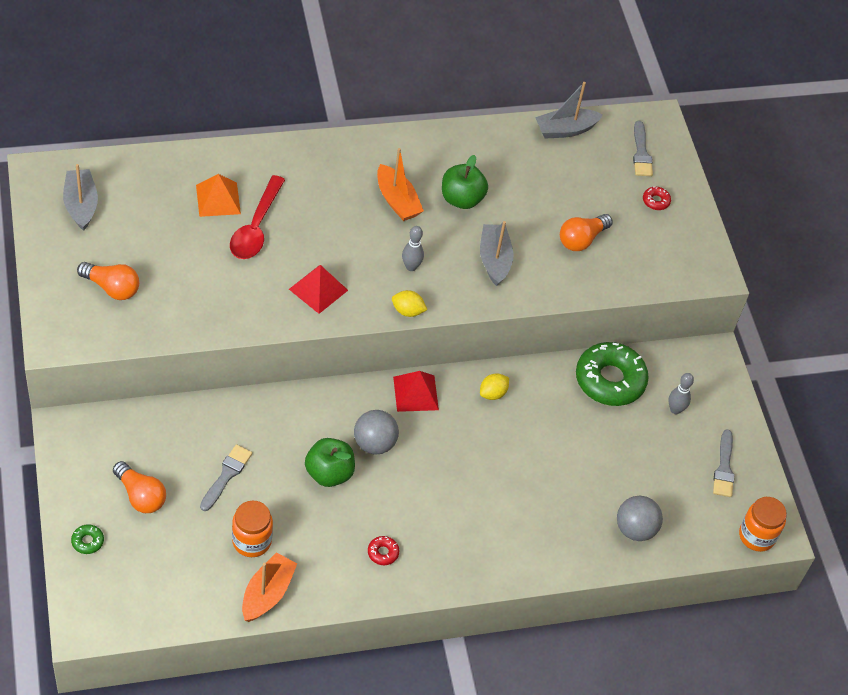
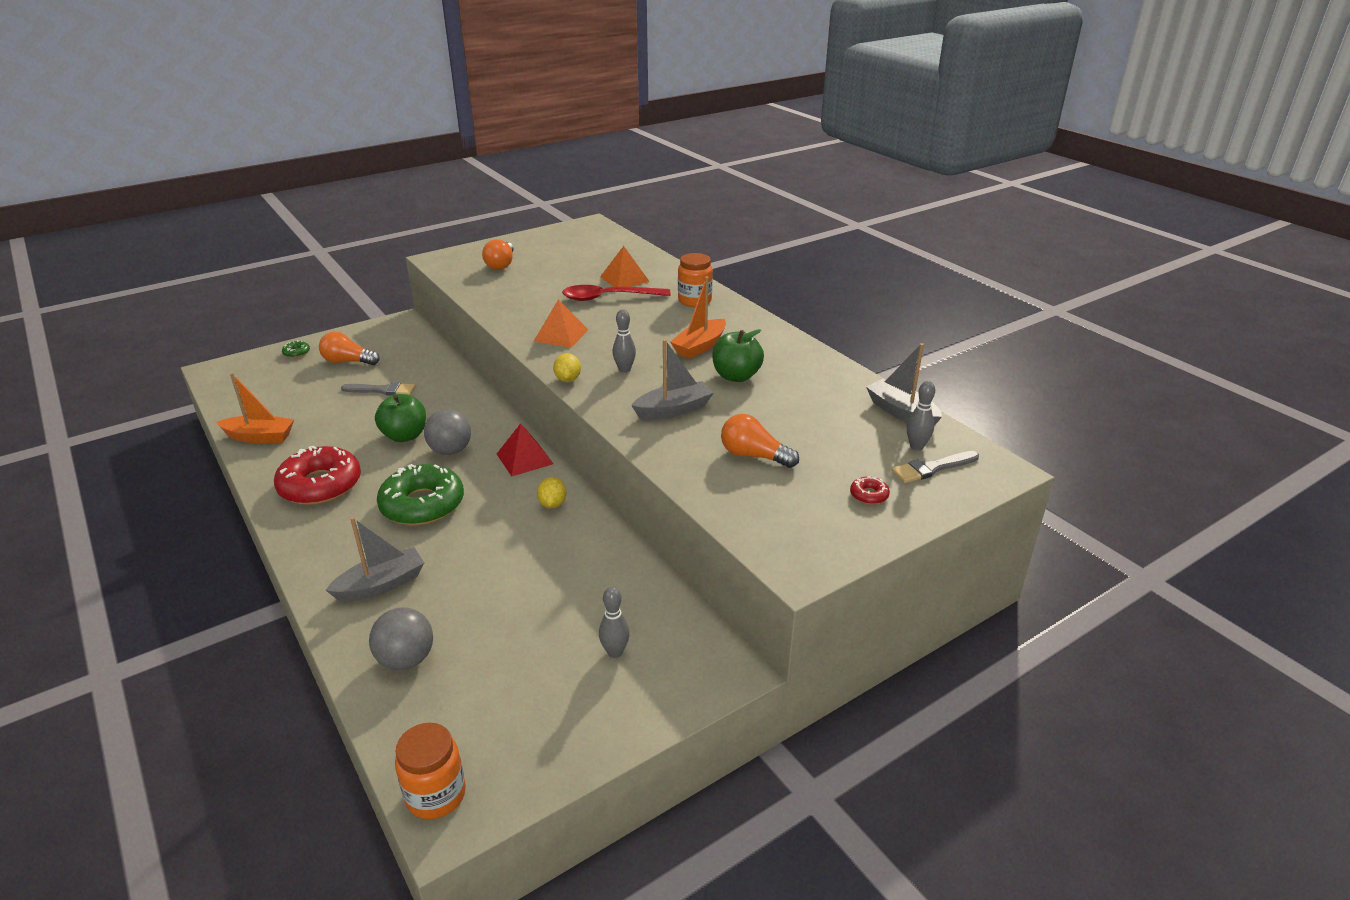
camera: 75 degrees right, 20 degrees down
grey boat [63,164,98,231] -> grey boat moved to [326,517,424,602]
orange light bulb [113,461,166,513] -> orange light bulb turned 75 degrees clockwise [319,332,380,365]
orange jar [232,501,273,557] -> orange jar moved to [678,253,713,307]
red pyramid [289,265,348,314] -> orange pyramid [534,299,588,348]
red donut [368,536,399,565] -> red donut [274,446,361,505], size x2.47
yellow lemon [480,373,509,400] -> yellow lemon turned 60 degrees clockwise [537,477,566,509]
green donut [576,342,649,406] -> green donut moved to [377,464,464,525]
grey brush [713,429,735,497] -> none
none -> grey bowling pin [907,381,935,451]

